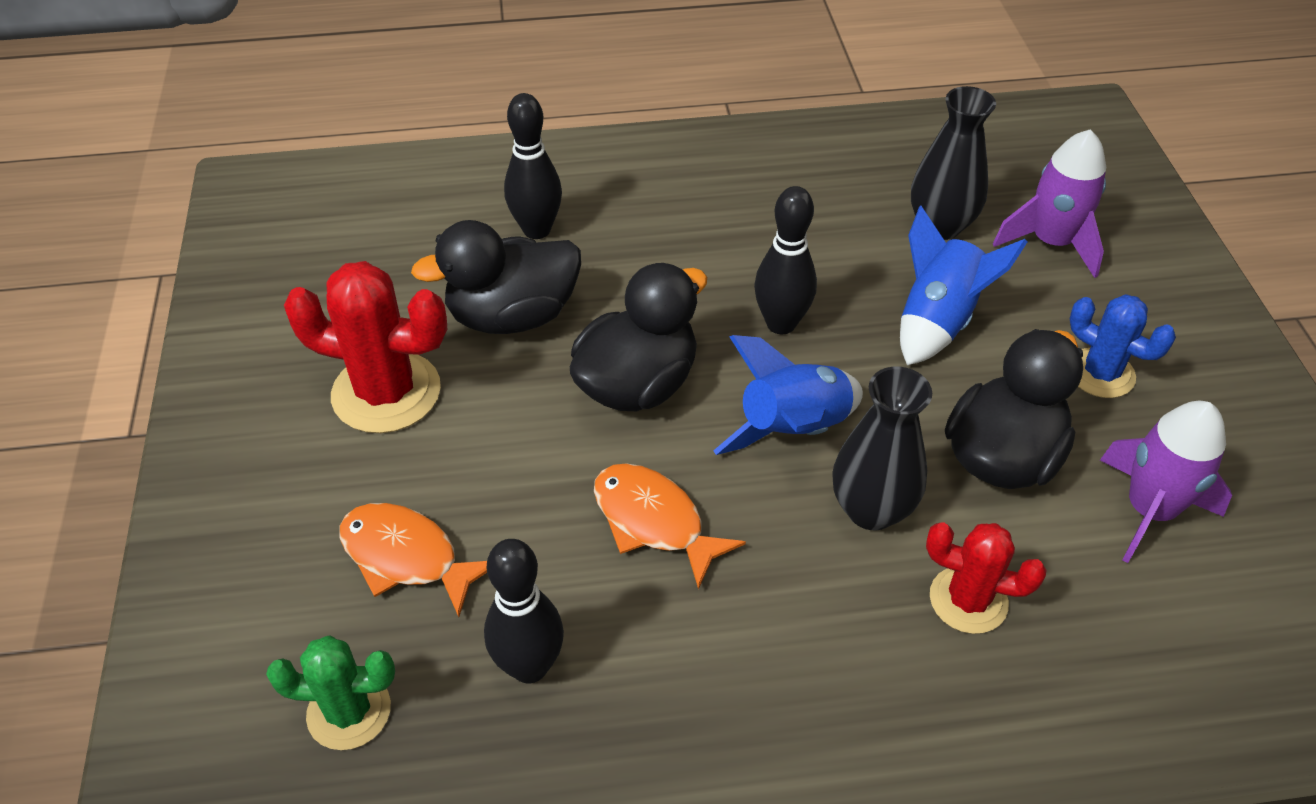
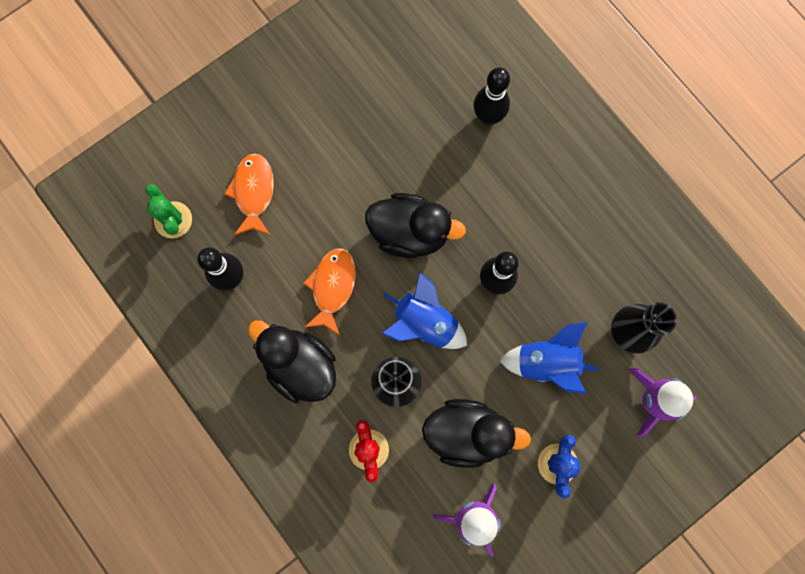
camera: 60 degrees right, 30 degrees up
red cactus [284,261,447,433] -> none
black duck [411,220,581,334] -> black duck moved to [248,320,336,403]

